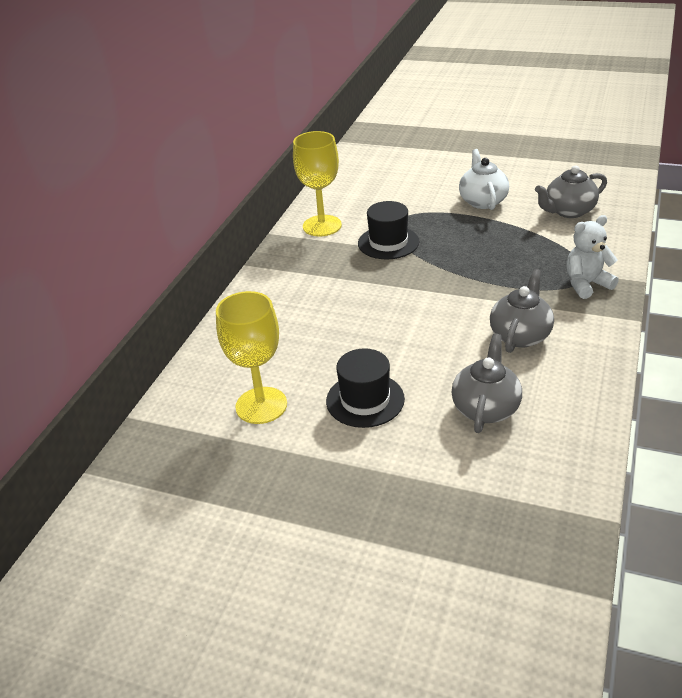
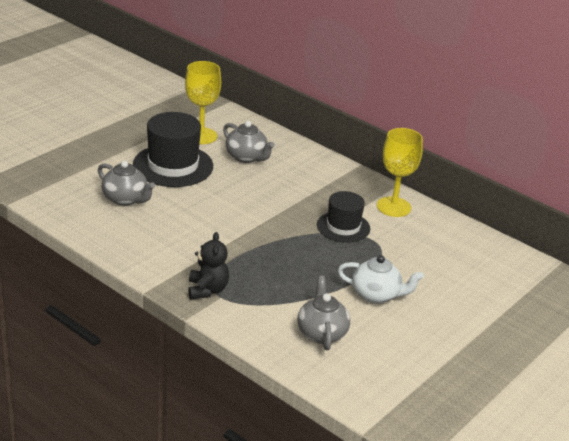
camera: 105 degrees right, 5 degrees down
black hat [326,348,405,428] -> black hat [133,112,213,187], size x1.59
grey teapot [490,269,554,353] -> grey teapot moved to [223,121,275,163]
white teddy bear [566,215,619,299] -> black teddy bear [188,232,229,299]

